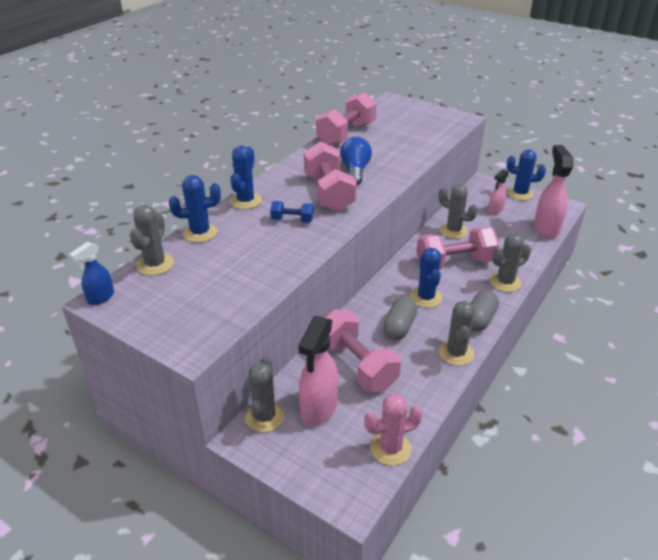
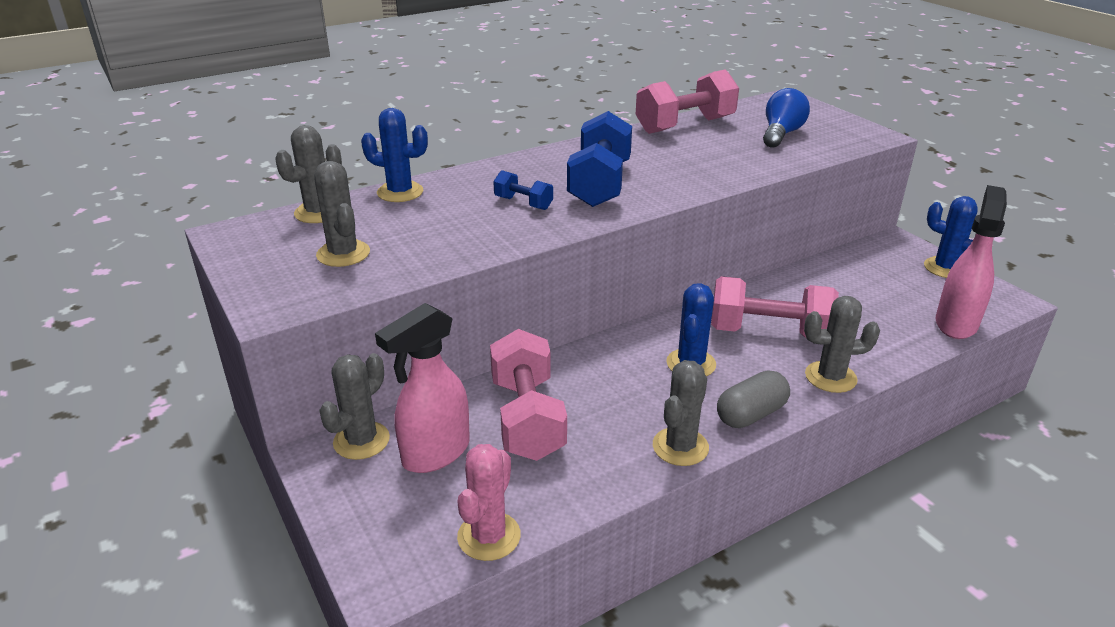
camera: 25 degrees right, 5 degrees down
blue spray bottle [69,242,114,305] -> none
blue cactus [230,146,262,209] -> none
pink dumbbell [304,141,357,212] -> blue dumbbell [567,111,632,207]
blue light bulb [340,137,372,185] -> blue light bulb moved to [763,88,810,148]
pink cactus [364,394,423,466] -> pink cactus turned 75 degrees counterclockwise [457,444,521,561]
grey capsule [383,296,417,340] -> none
grey cactus [439,184,478,239] -> grey cactus moved to [314,161,370,267]
pink spray bottle [488,169,509,215] -> none

